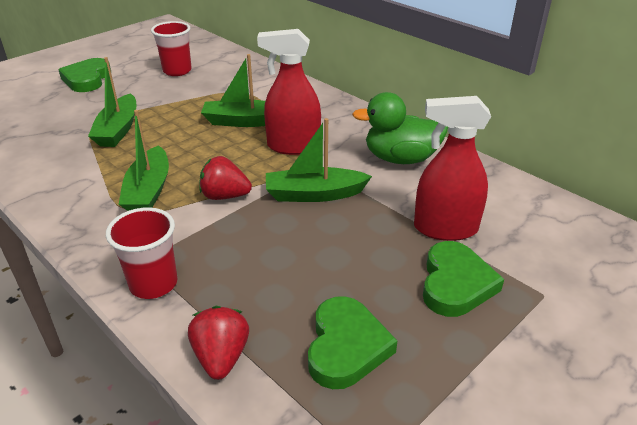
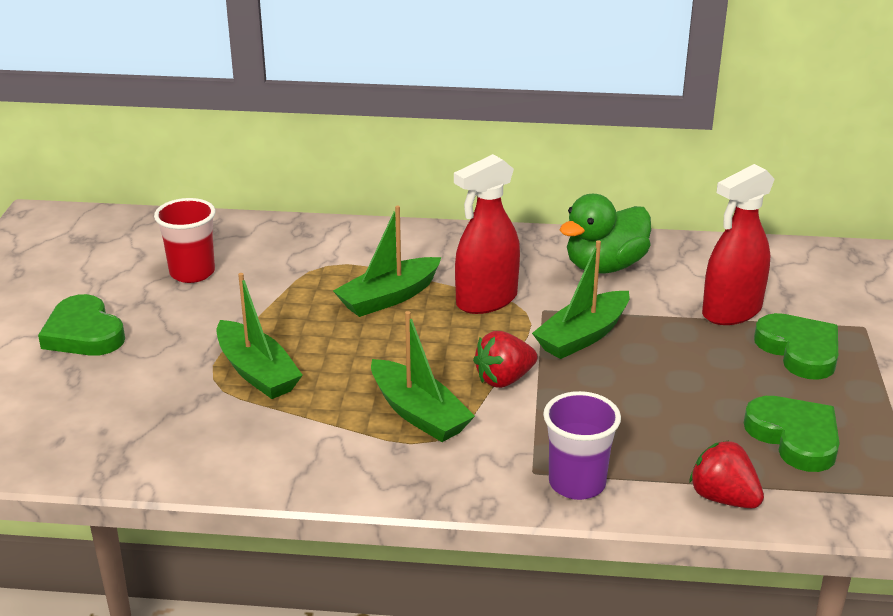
camera: 40 degrees left, 5 degrees down
red cup [106,207,178,299] -> purple cup [543,391,621,500]

